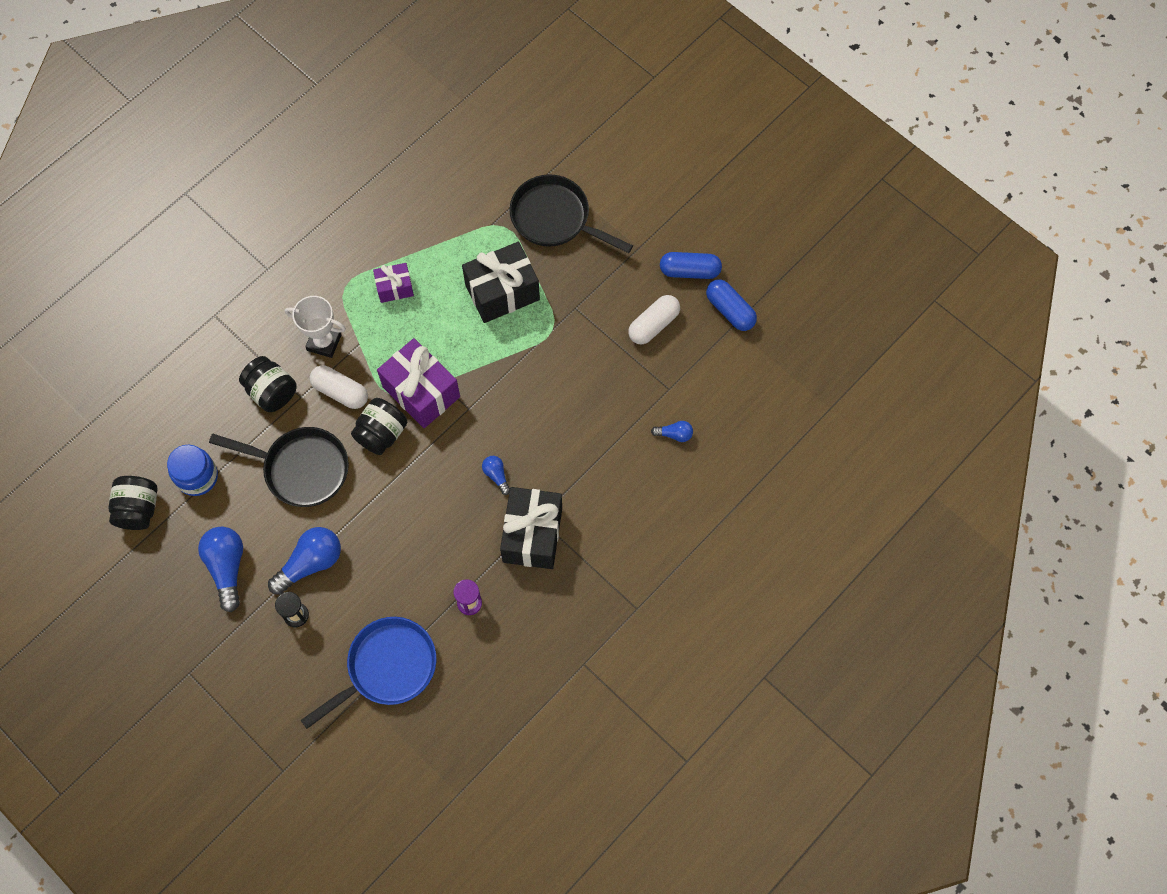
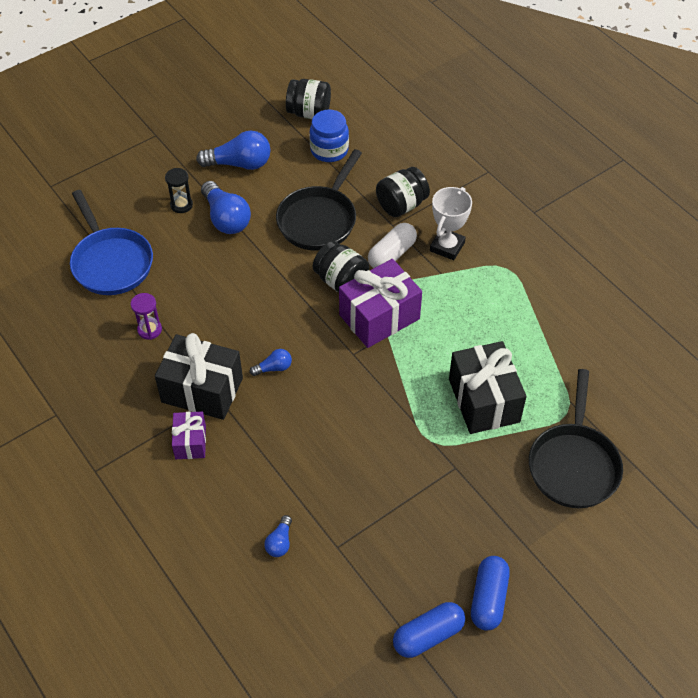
camera: 100 degrees right, 15 degrees down
purple gift [373,263,414,303] -> purple gift moved to [172,412,206,459]
black pan [509,174,633,253] -> black pan turned 150 degrees clockwise [529,369,623,508]
white capsule [628,295,680,345] -> none

